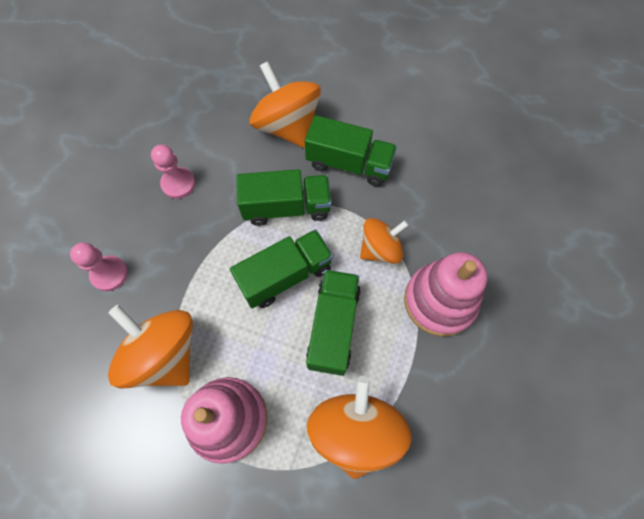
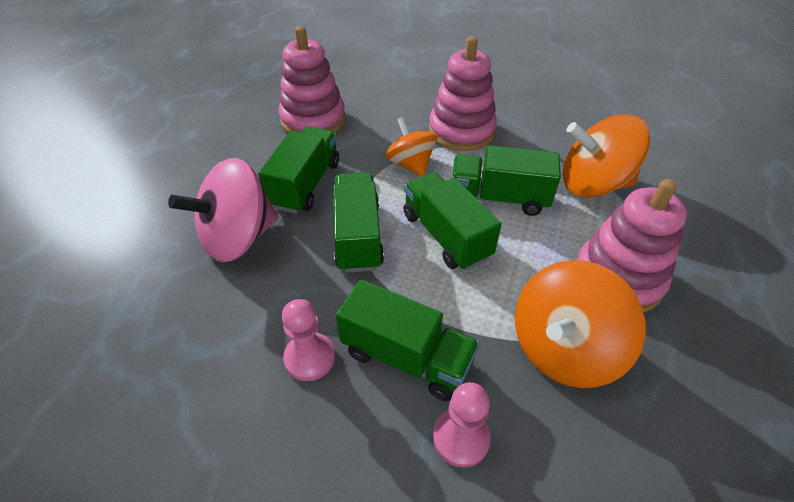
camera: 90 degrees left, 20 degrees down
orange spinning top [249,61,321,148] -> pink spinning top [168,158,278,262]
none -> pink stacking toy [279,26,345,133]
none -> green truck [336,279,480,401]

